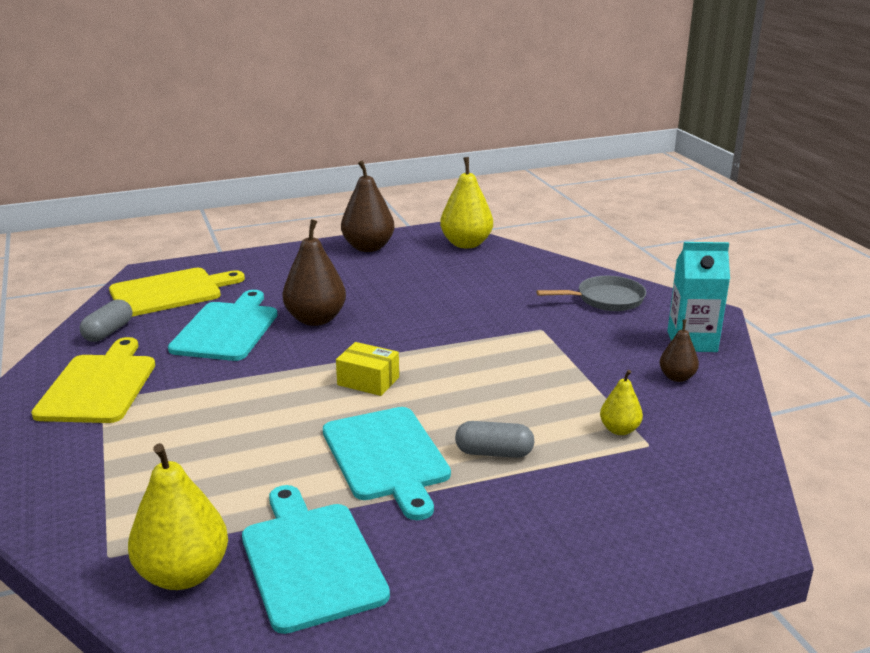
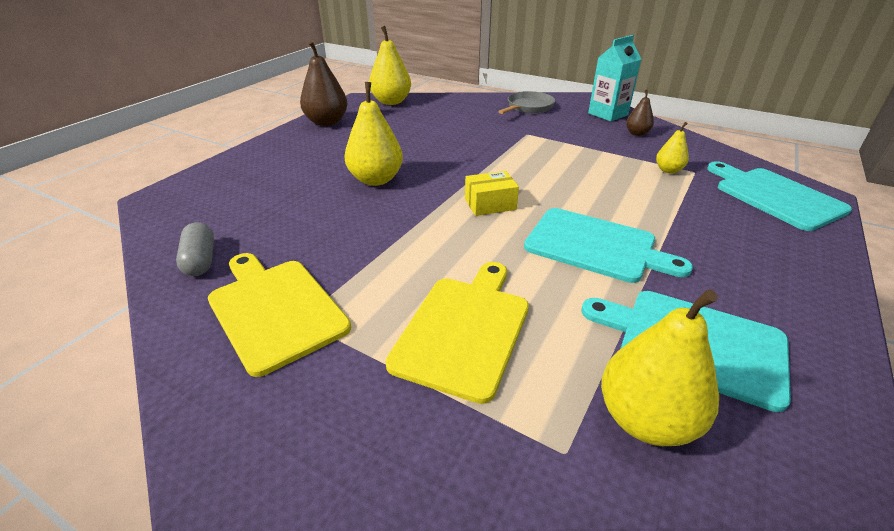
camera: 40 degrees left, 10 degrees up
yellow cutting board [109,268,245,317] -> yellow cutting board moved to [386,262,529,404]
turquoise cutting board [168,290,277,361] -> turquoise cutting board moved to [707,161,852,231]
brown pear [282,219,346,326] -> yellow pear [344,82,403,186]
grey capsule [455,421,535,458] -> none

